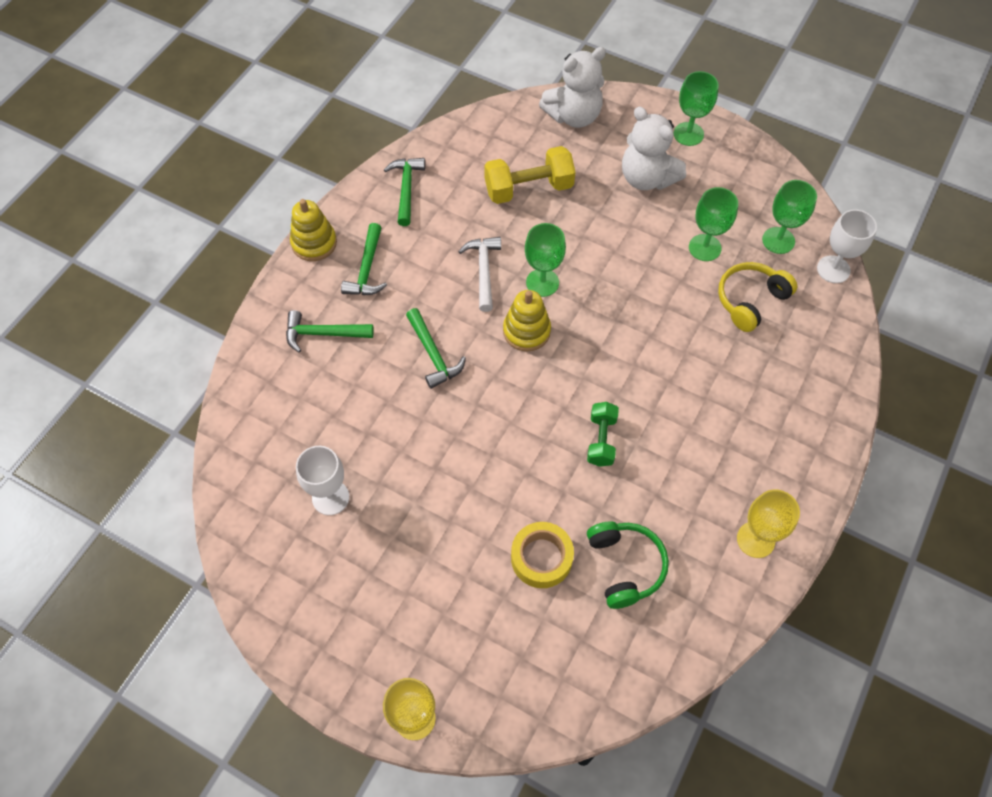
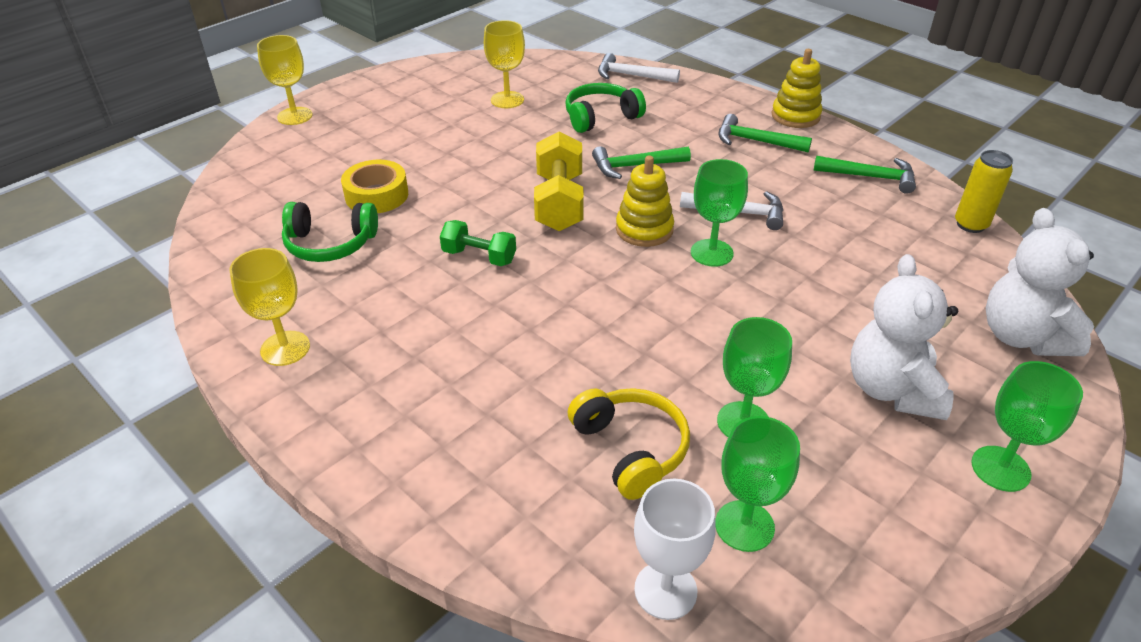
camera: 105 degrees right, 20 degrees down
green hammer [286,310,374,353] -> none
white goblet [296,446,349,515] -> yellow goblet [484,20,525,108]
yellow dumbbell [484,146,576,204] -> yellow dumbbell moved to [534,131,584,231]
white teddy bear [622,106,686,190] -> white teddy bear turned 60 degrees counterclockwise [850,254,958,420]
none -> green headphones [565,83,646,133]
none -> white hammer [598,53,680,83]
none -> yellow can [955,150,1013,233]

